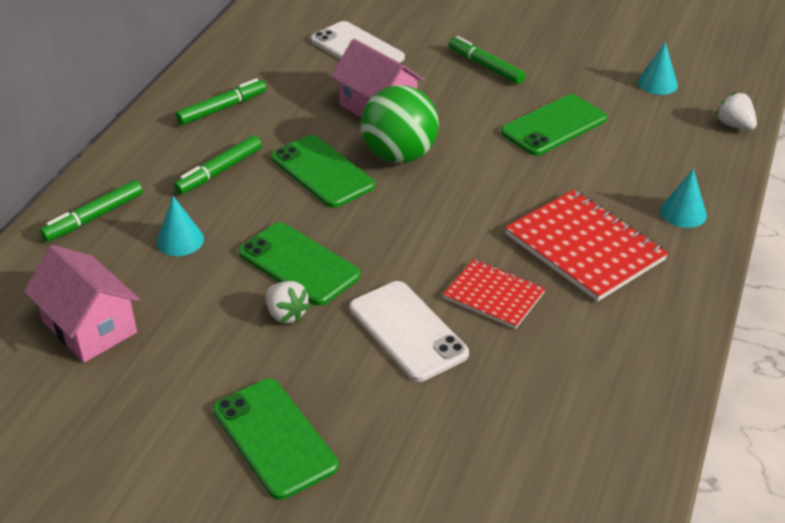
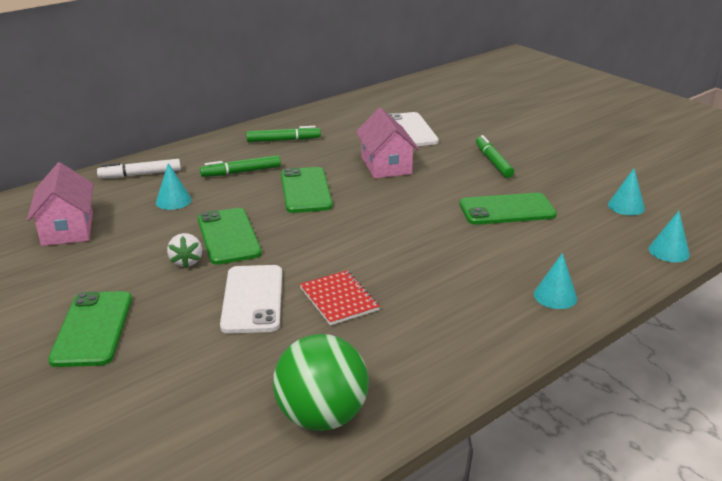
camera: 30 degrees right, 10 degrees down
green marker [40,180,143,242] -> white marker [97,159,181,178]
green ball [361,85,439,163] -> green ball moved to [273,334,369,431]
red notebook [505,190,668,301] -> none
white strawberry [716,92,757,130] -> turquoise cone [649,211,690,262]

